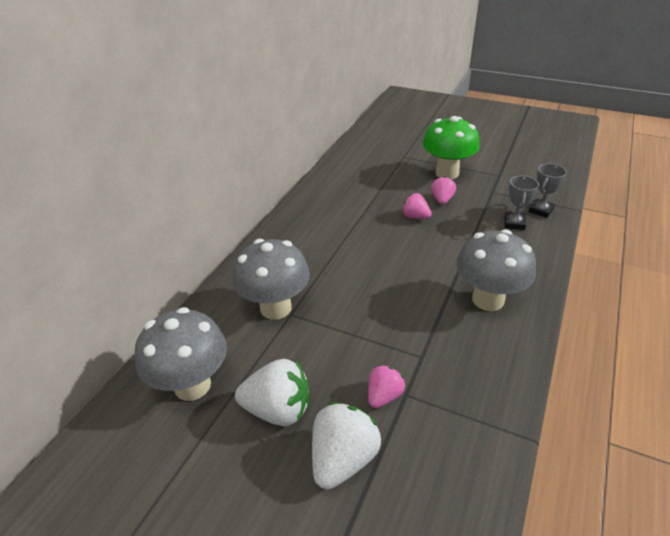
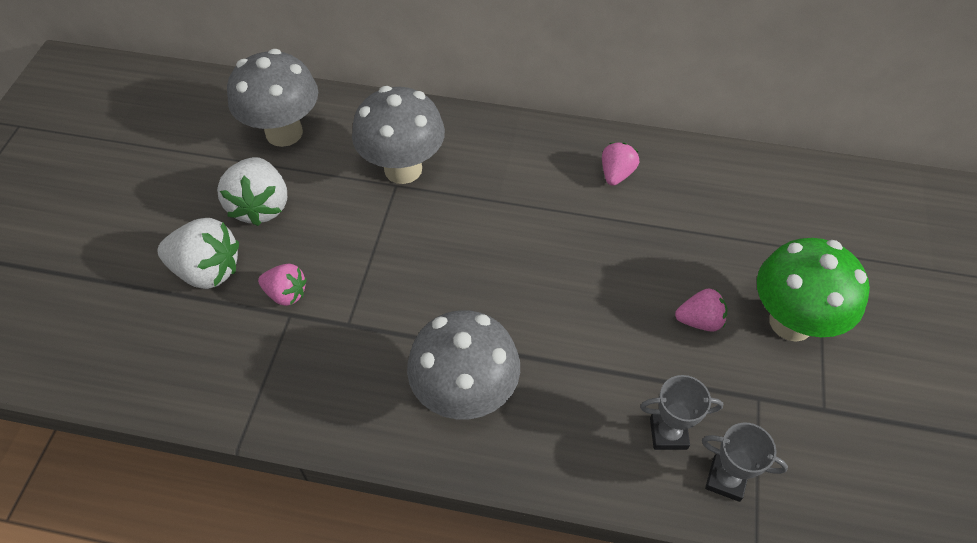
camera: 75 degrees right, 15 degrees up
pink strawberry [402,193,432,219] -> pink strawberry moved to [602,143,639,186]

